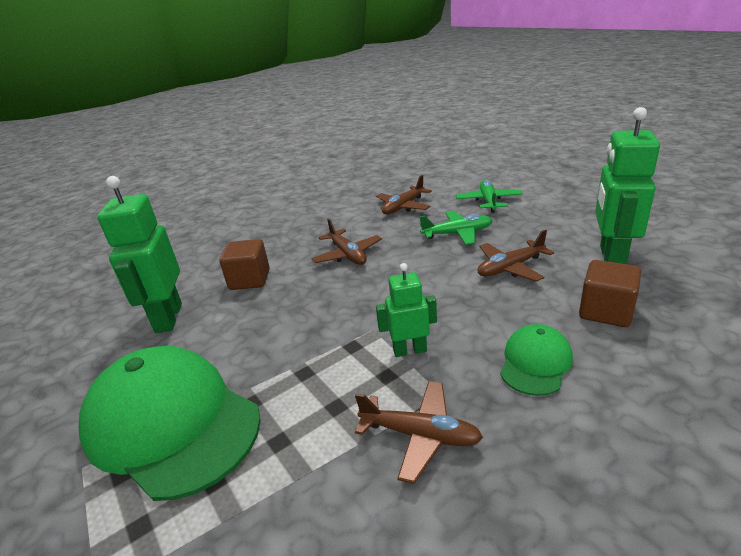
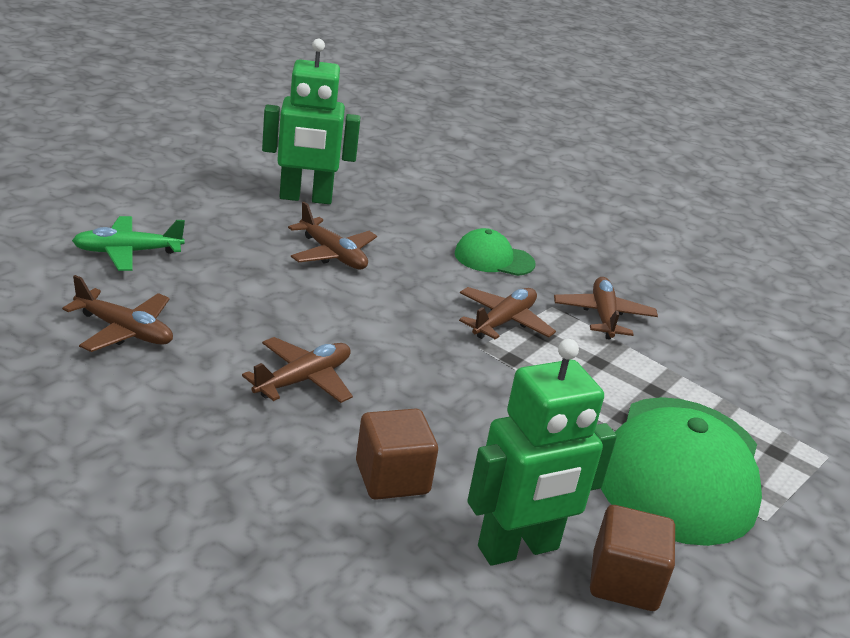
camera: 115 degrees left, 0 degrees up
green robot [376,263,437,357] -> brown plane [459,287,556,340]
green plane [420,211,493,245] -> none
brown cube [579,260,641,327] -> brown cube moved to [590,505,675,611]

